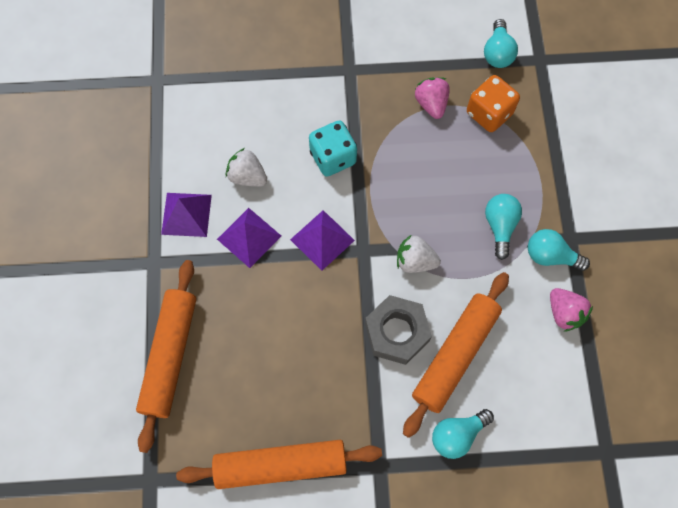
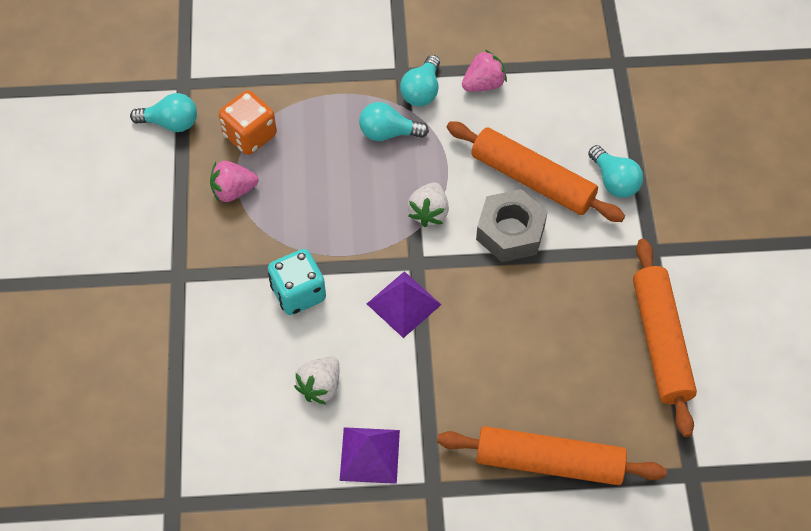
camera: 90 degrees left, 10 degrees down
purple pyramid [217,208,281,268] -> none

